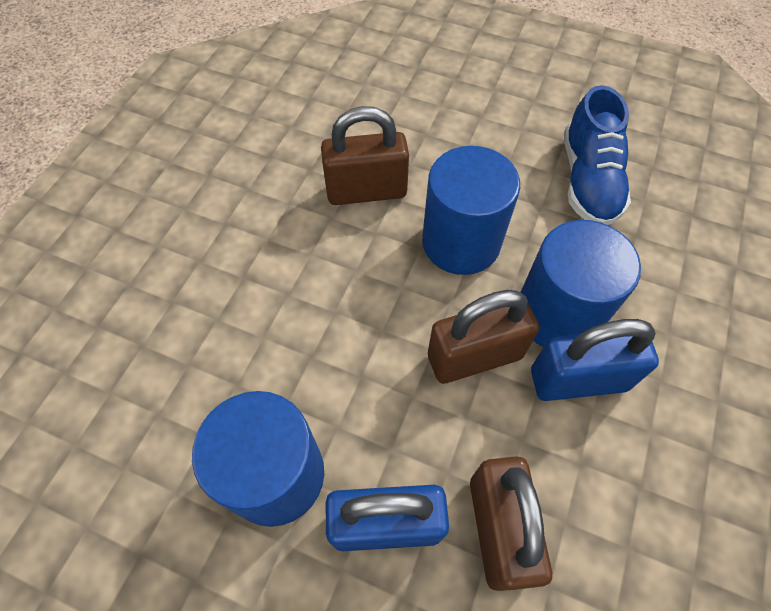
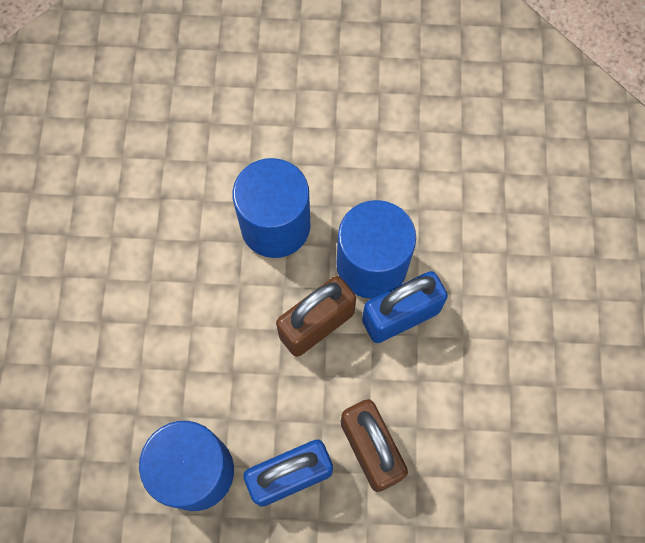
camera: 20 degrees left, 10 degrees up
brown padlock [321,106,409,205] -> none
blue shoe [564,85,631,225] -> none

